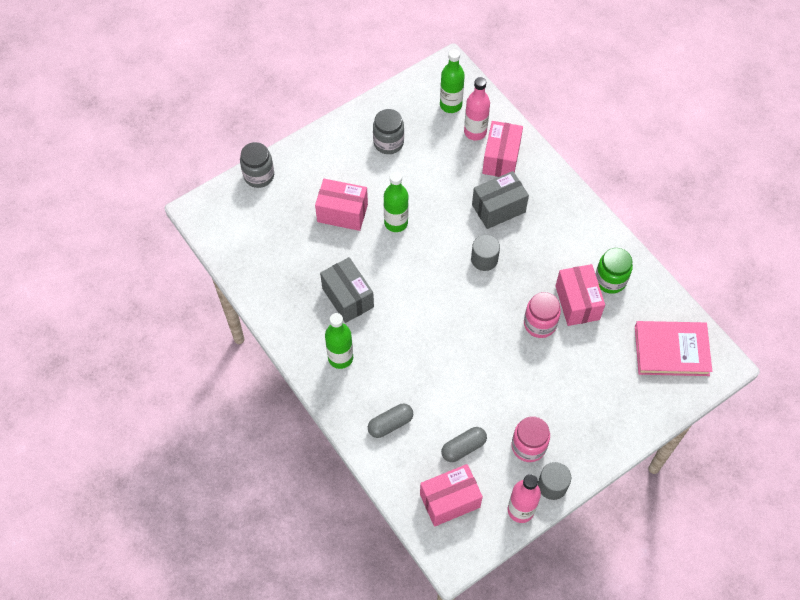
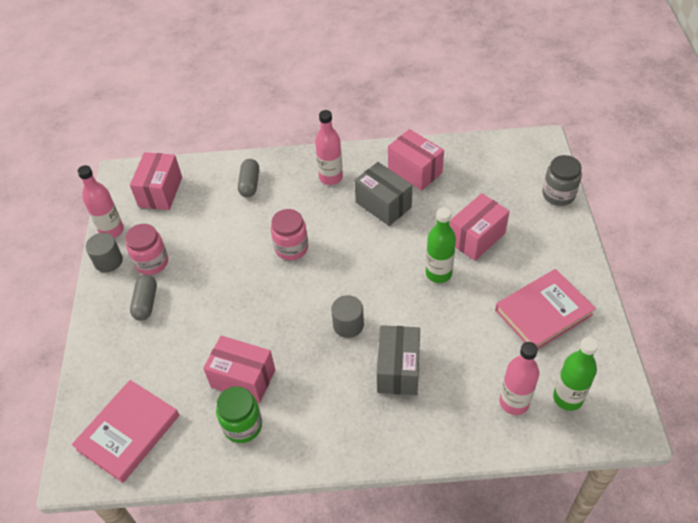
camera: 125 degrees right, 10 degrees down
grey box [320,257,374,323] -> grey box turned 45 degrees clockwise [355,162,412,226]
green bottle [325,313,353,369] -> pink bottle [315,110,343,185]
grey jar [373,109,404,154] -> pink book [495,269,596,349]
grey capsule [441,427,487,462] -> grey capsule moved to [130,275,157,321]
pink box [482,121,523,177] -> pink box moved to [388,129,444,191]
pink jar [524,292,561,338] -> pink jar moved to [271,209,308,260]

